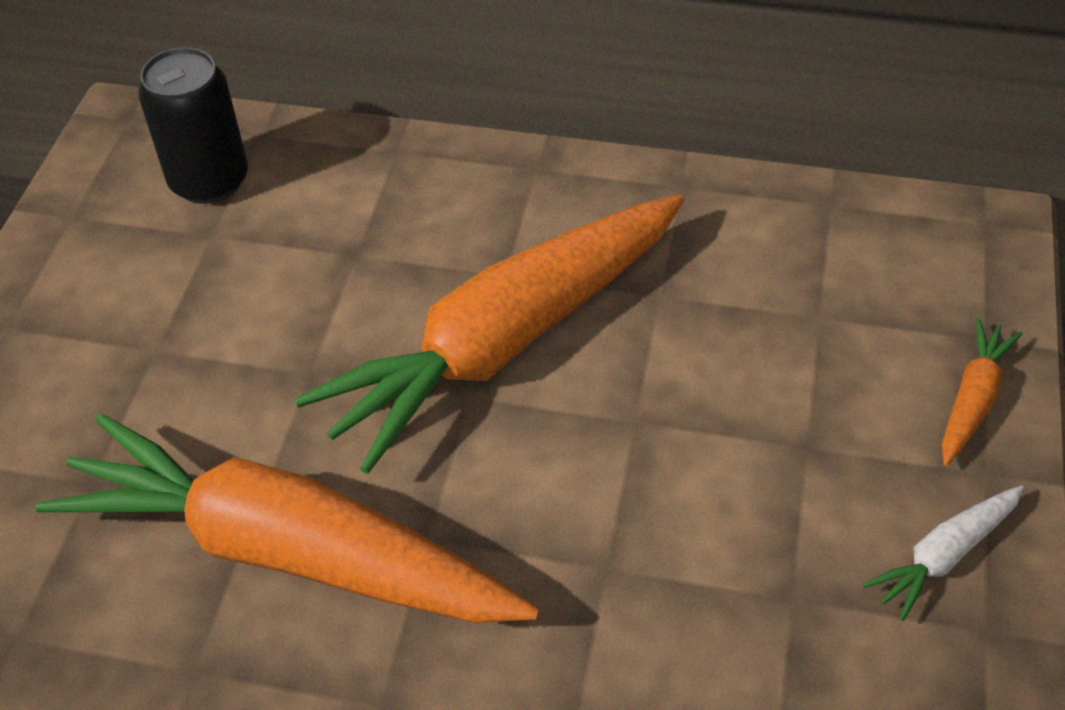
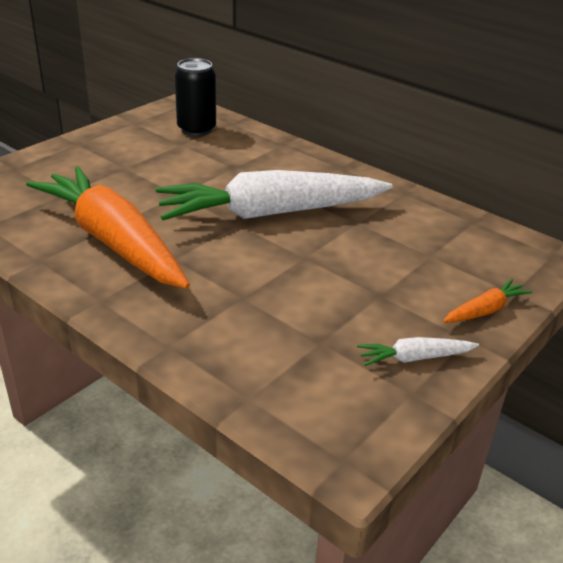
camera: 25 degrees right, 15 degrees down
orange carrot [295,194,684,474] -> white carrot [156,170,392,220]

